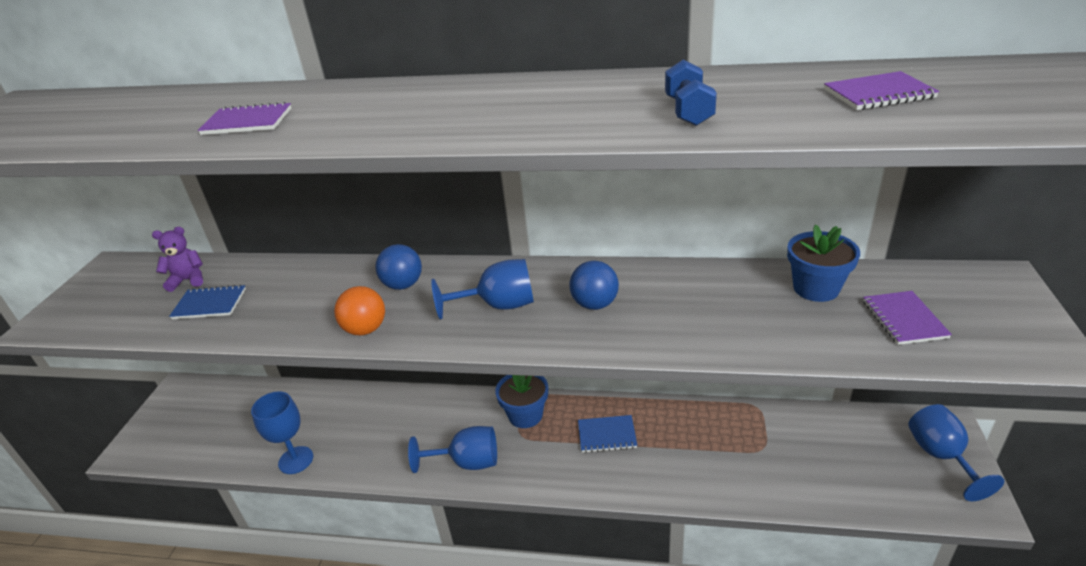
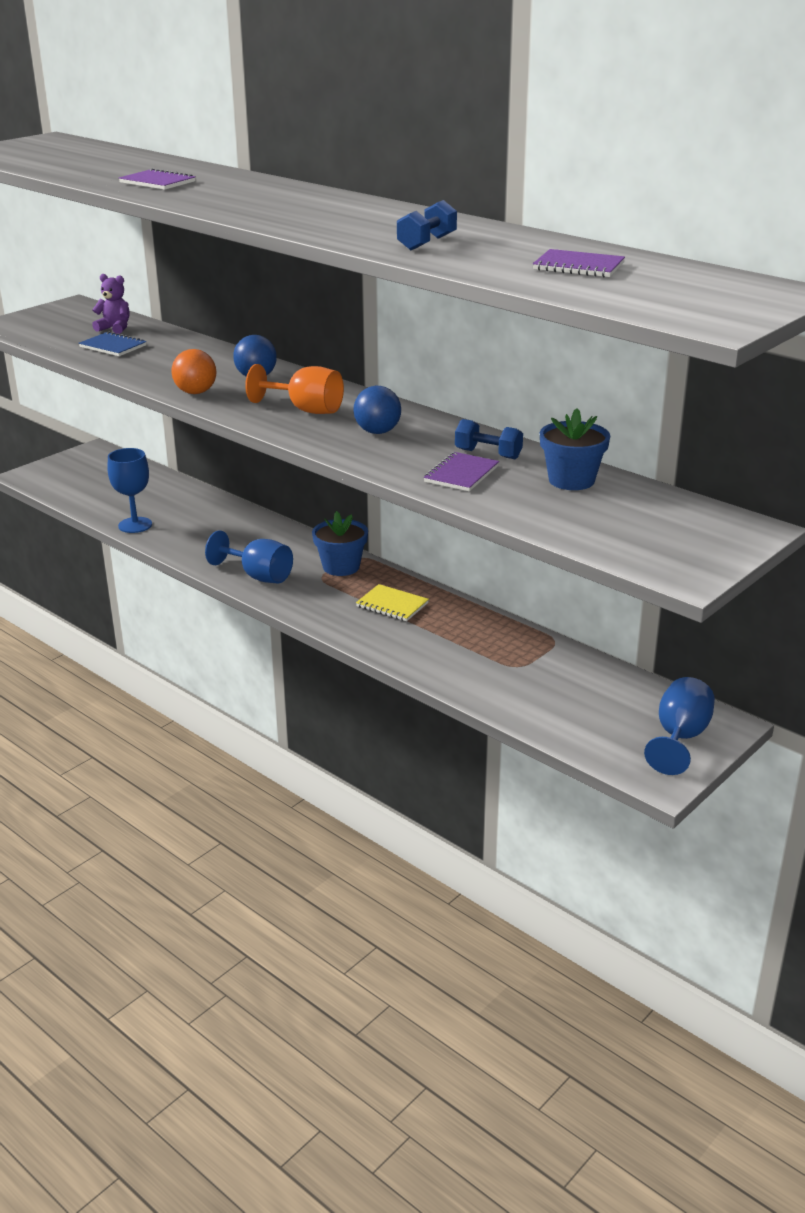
camera: 30 degrees right, 5 degrees down
blue goblet [431,259,534,319] -> orange goblet [245,364,344,414]
blue notebook [578,415,637,453] -> yellow notebook [356,584,429,621]
purple notebook [863,291,952,345] -> purple notebook moved to [424,452,499,491]
none -> blue dumbbell [455,419,523,459]

